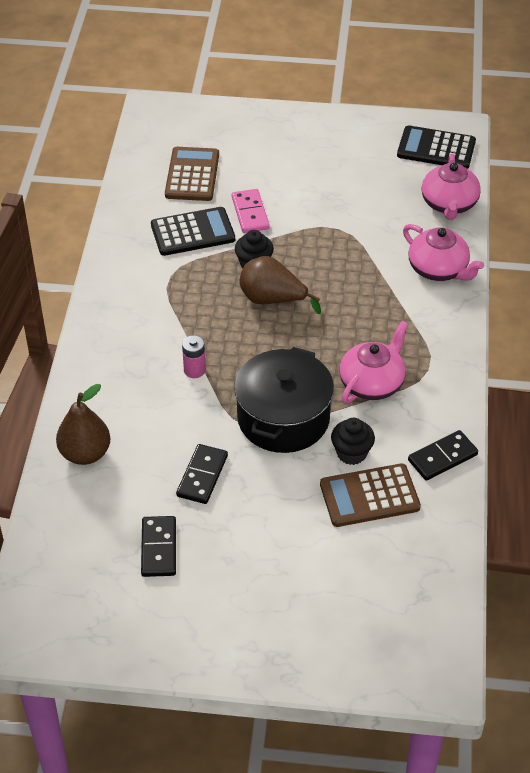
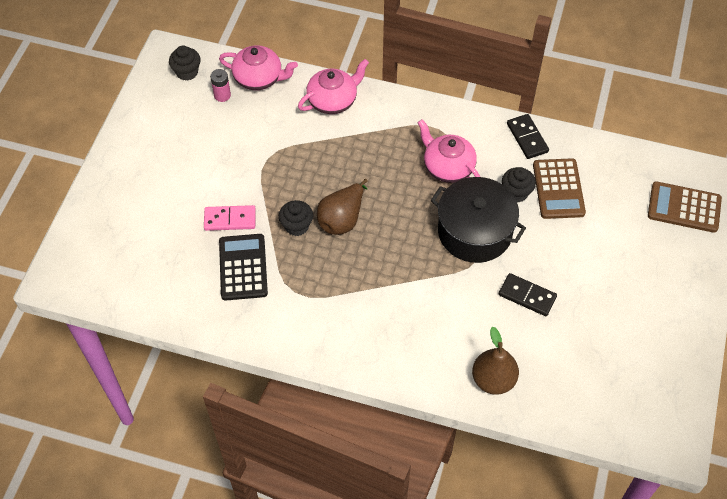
camera: 80 degrees left, 10 degrees up
black domino [141,516,176,577] -> none
brown calculator [165,147,219,201] -> brown calculator moved to [648,181,722,233]
pink battery [182,335,206,378] -> pink battery moved to [210,69,231,102]
black calculator [397,125,476,169] -> black cupcake [169,46,201,81]

